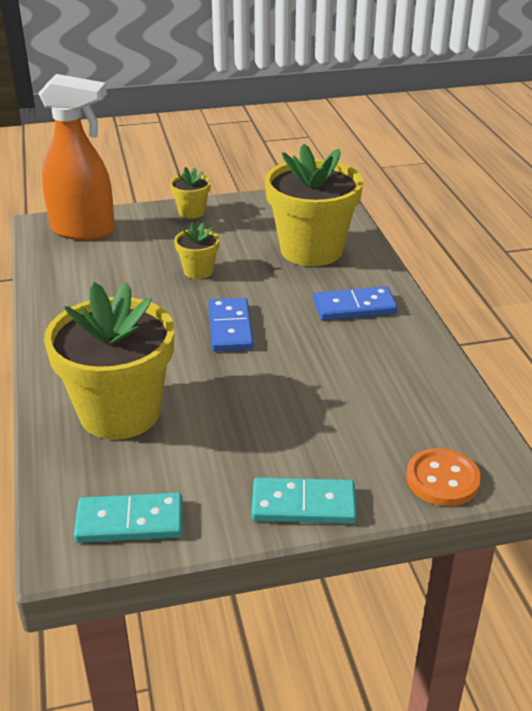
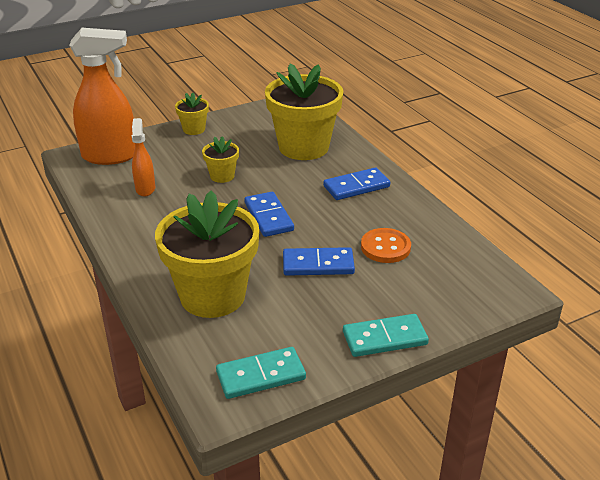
camera: 15 degrees left, 0 degrees up
orange button [406,448,481,506] -> orange button moved to [361,228,411,263]
none -> orange spray bottle [132,118,155,196]
none -> blue domino [283,247,355,276]

